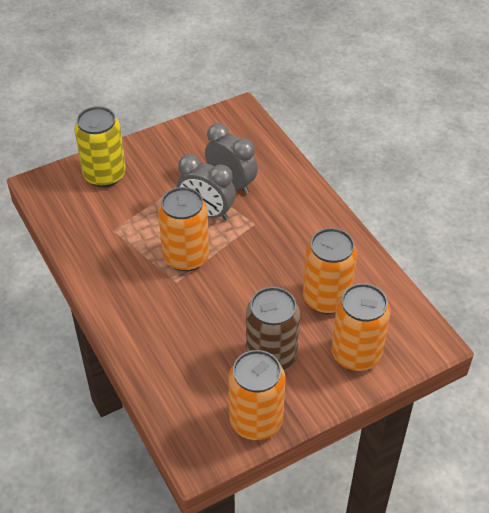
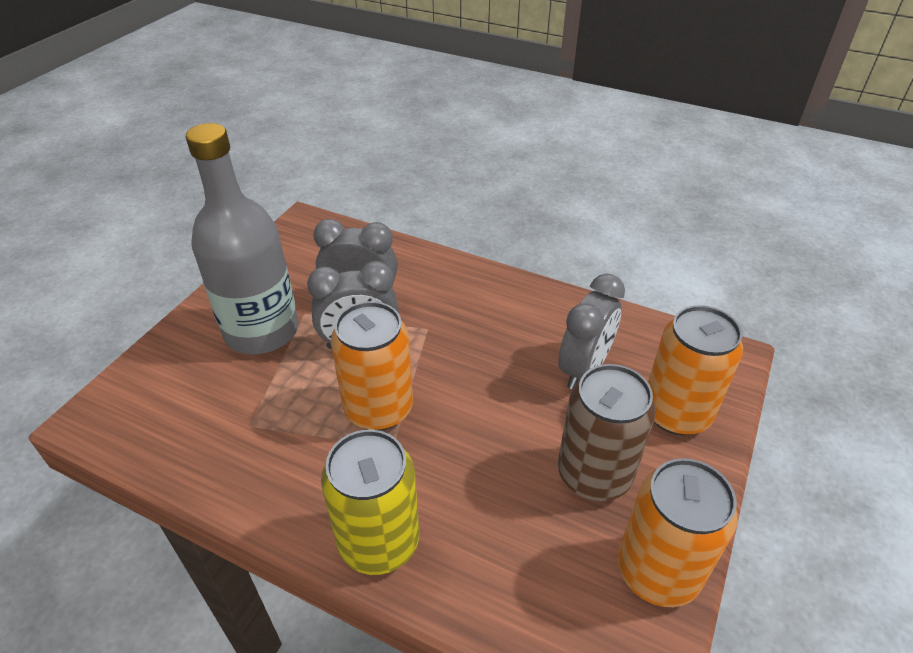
camera: 35 degrees left, 5 degrees down
yellow can [75,106,126,187] -> yellow can moved to [321,430,419,575]
orange can [303,228,357,314] -> grey clock [558,273,625,389]
none -> grey bottle [185,123,299,355]

